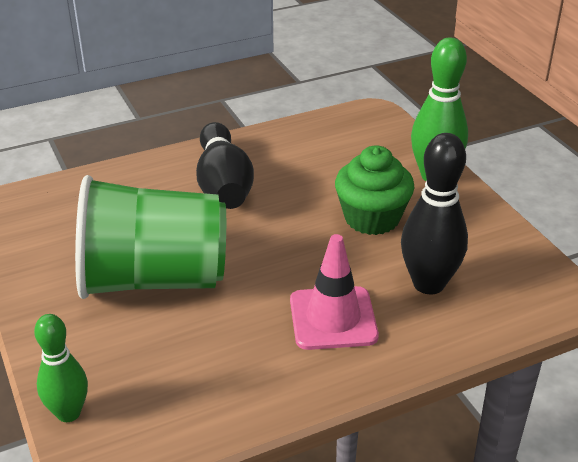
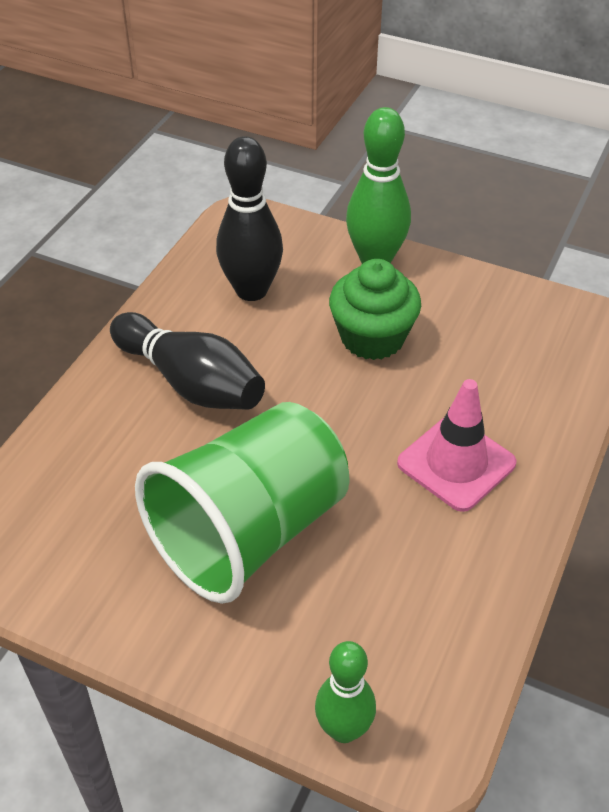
camera: 40 degrees left, 10 degrees up
black bowling pin [401,133,468,294] -> black bowling pin moved to [216,136,283,301]

